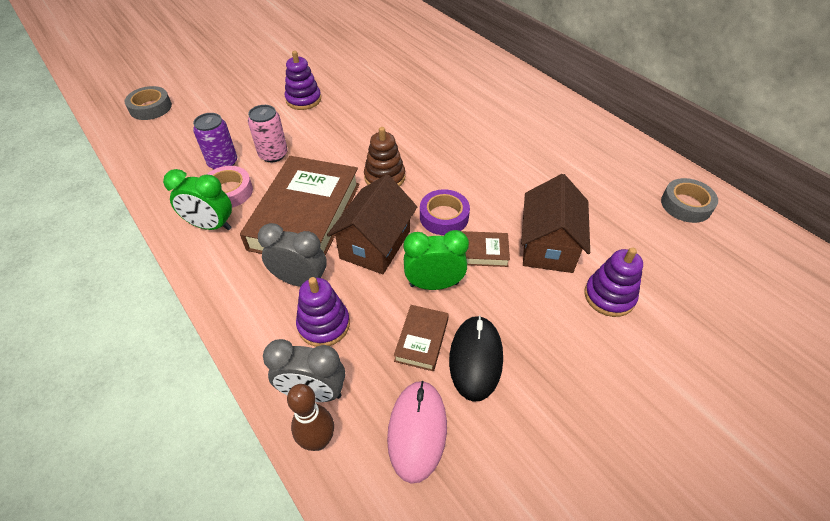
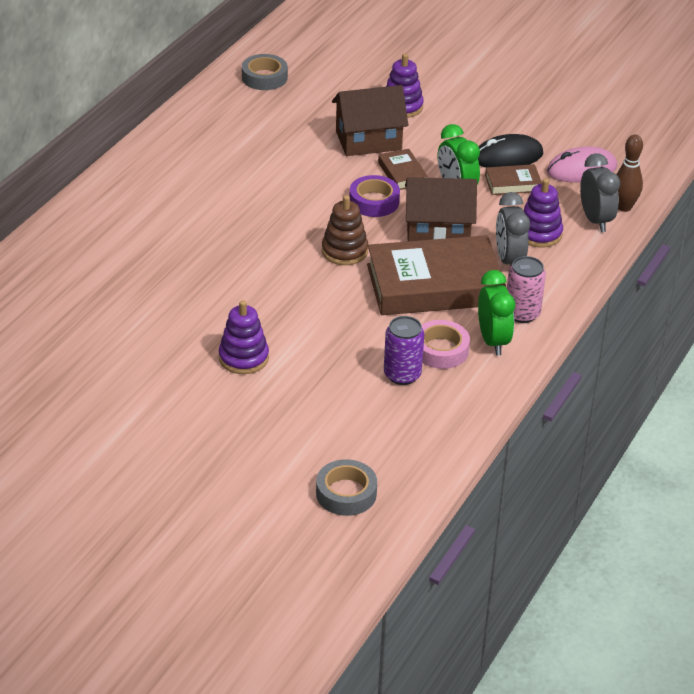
camera: 115 degrees left, 10 degrees down
pink can [248,105,288,162] -> pink can moved to [507,256,546,323]

